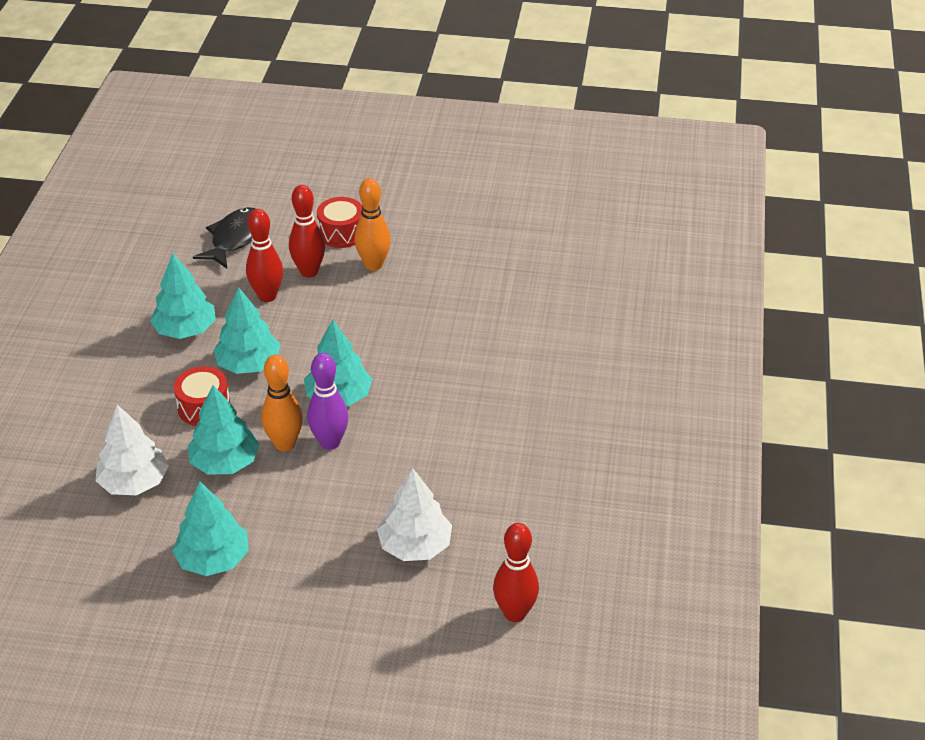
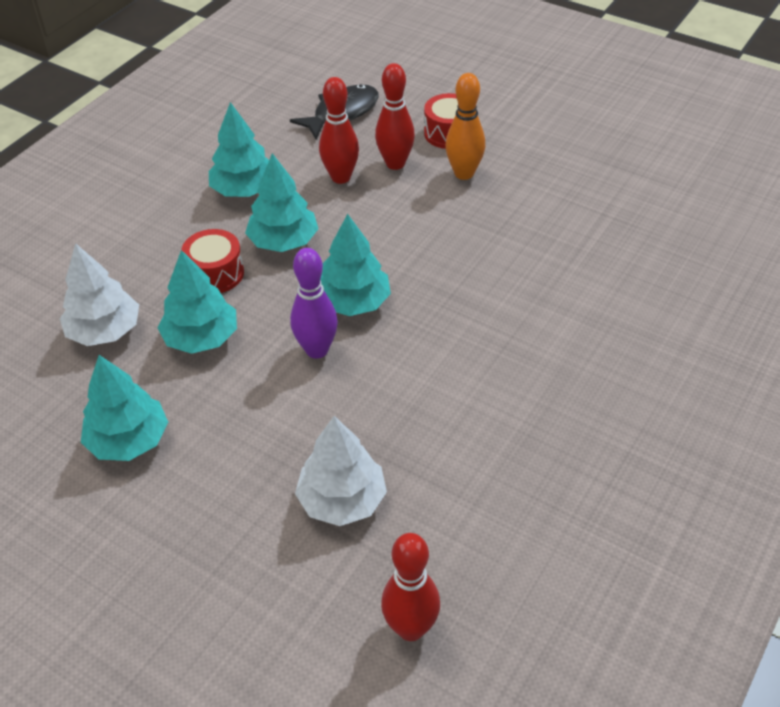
camera: 25 degrees right, 5 degrees up
orange bowling pin [261,355,303,452] -> none

